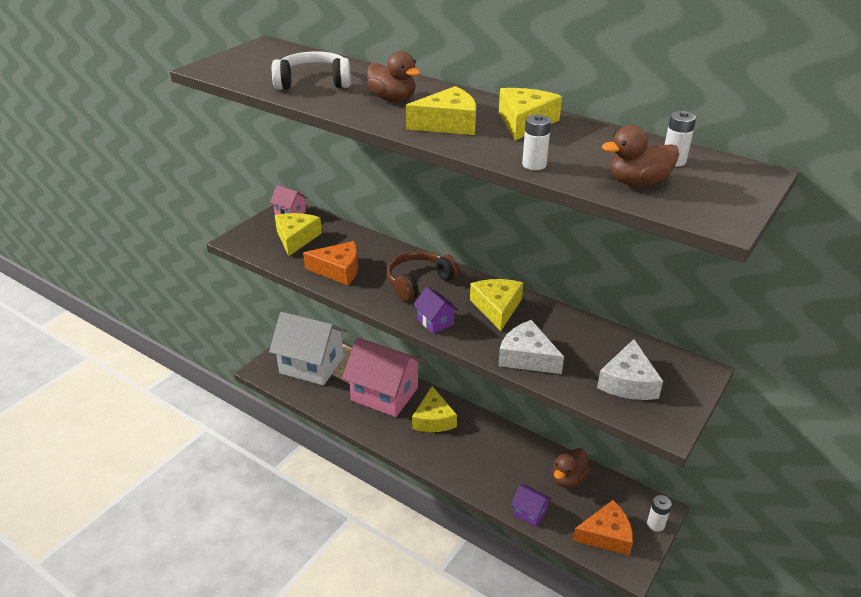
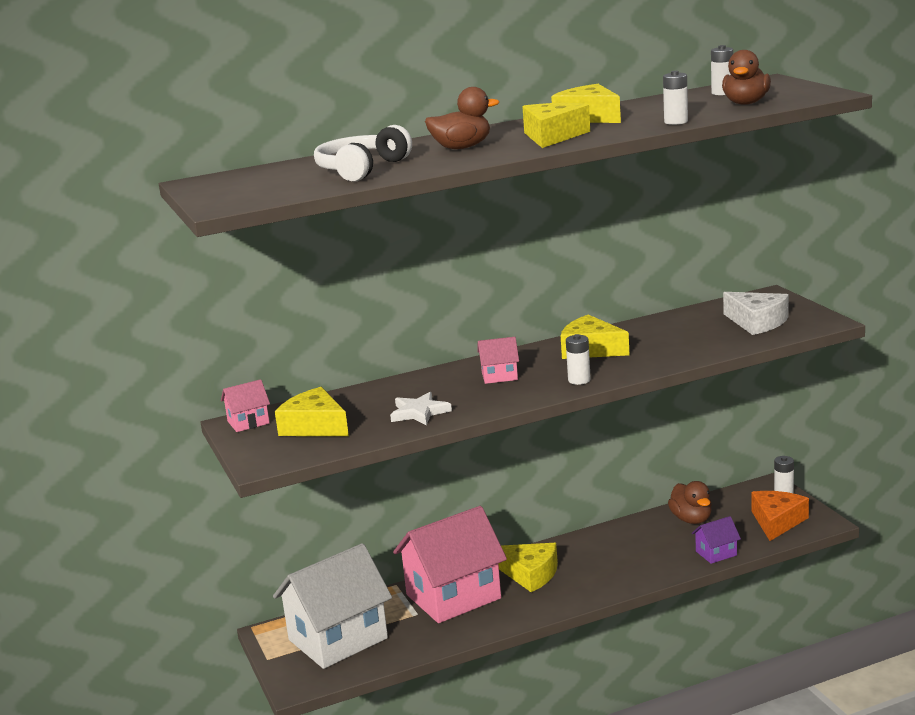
camera: 55 degrees left, 15 degrees down
orange cheese [303,241,358,286] -> white star [390,392,452,425]
brown headphones [387,251,460,301] -> pink house [477,337,519,384]
purple house [413,287,458,334] -> white battery [566,334,591,385]
white cheese [498,320,564,374] -> none

